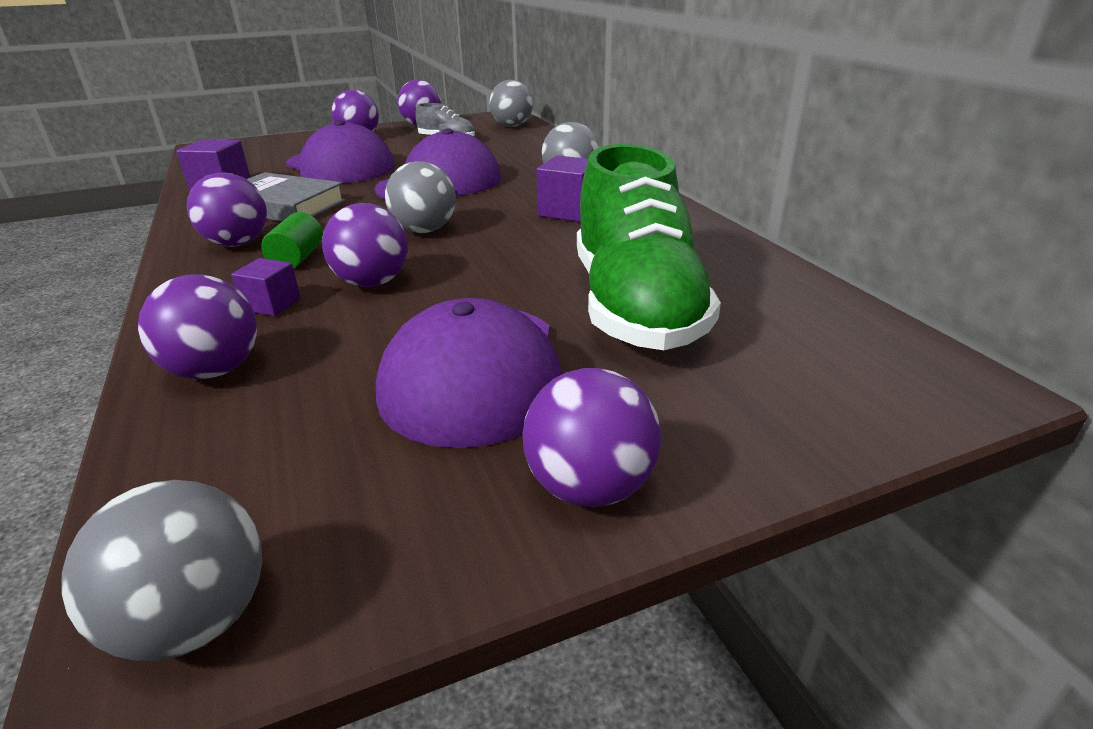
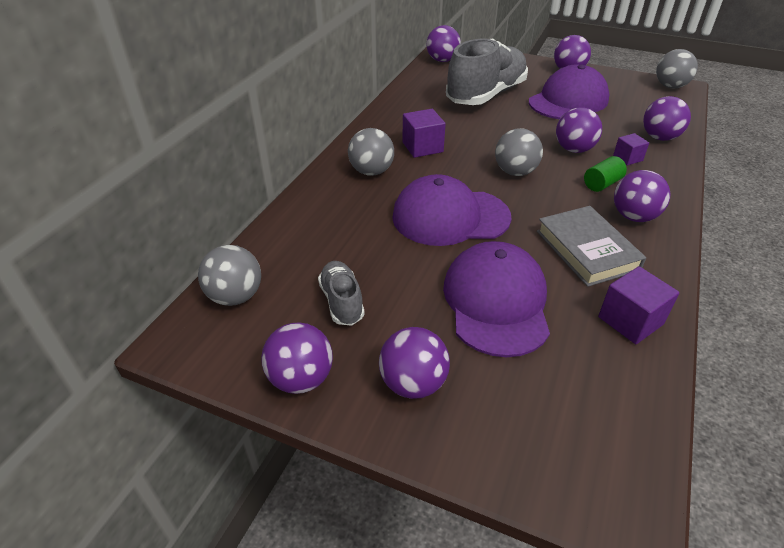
camera: 135 degrees left, 10 degrees up
green shoe [577,144,721,350] -> grey shoe [446,39,528,105]
none -> purple ball [427,25,461,62]

